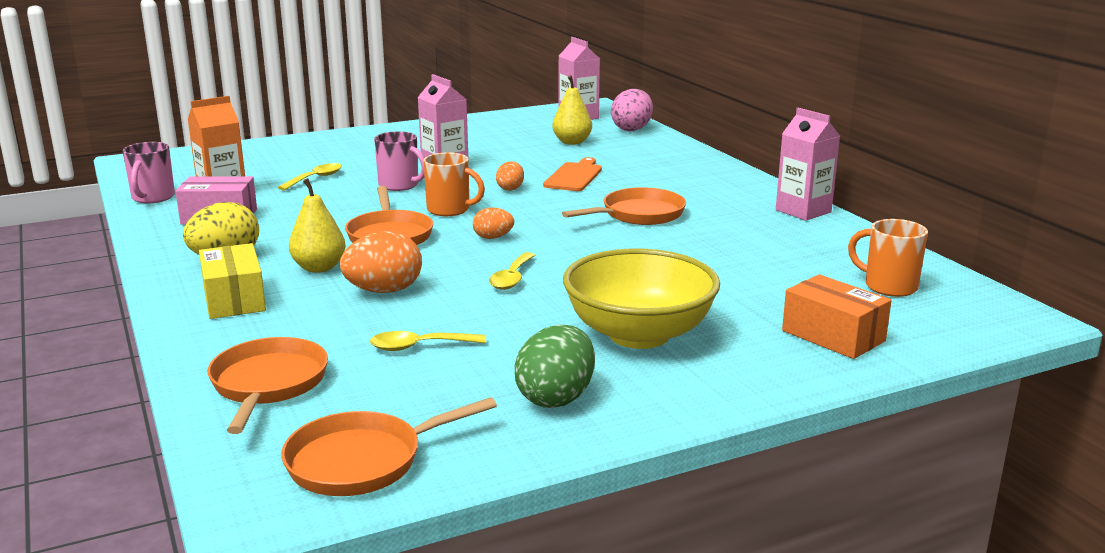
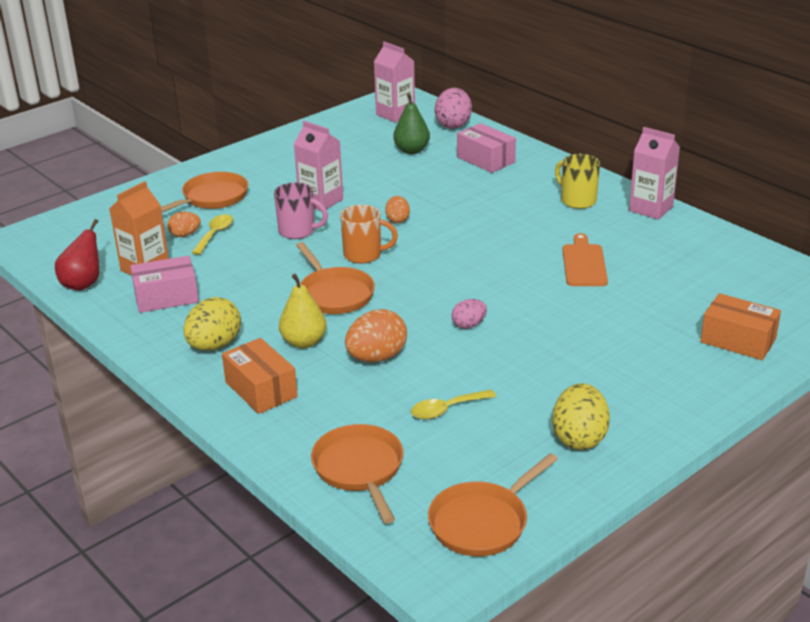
camera: 15 degrees left, 10 degrees up
pink mug [123,142,175,203] -> red pear [55,219,99,291]
yellow box [199,243,266,319] -> orange box [222,338,298,414]
orange egg [473,207,514,239] -> orange egg moved to [167,212,201,237]
yellow spoon [489,252,535,290] -> pink egg [452,299,487,329]
green egg [515,325,595,408] -> yellow egg [552,383,610,450]
orange cutting board [543,157,602,191] -> orange cutting board moved to [562,233,608,286]
yellow pear [552,75,592,145] -> green pear [393,93,430,154]
orange pan [562,187,686,225] -> orange pan moved to [161,172,248,212]
yellow bowl [563,248,720,349] -> none
orange mug [848,219,928,297] -> none
none -> pink box [457,123,516,173]
none -> yellow mug [555,154,600,209]

